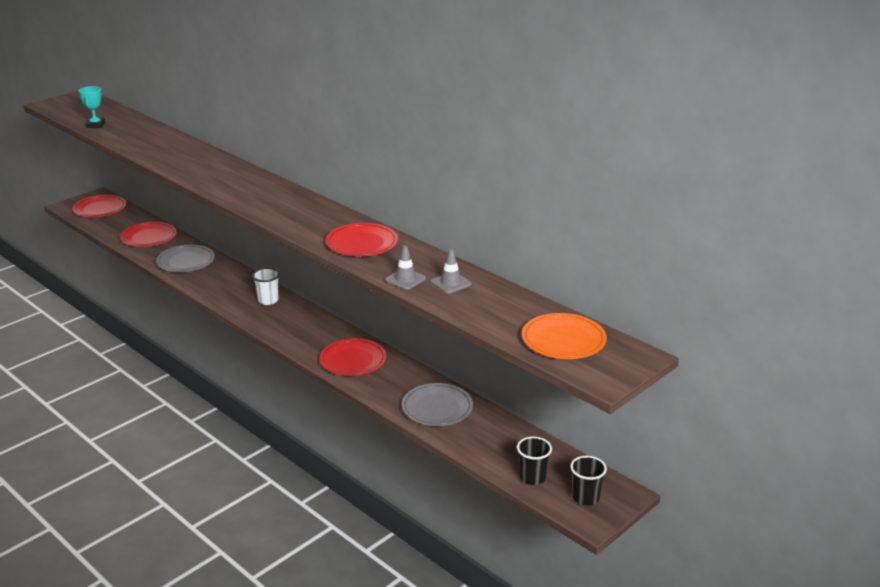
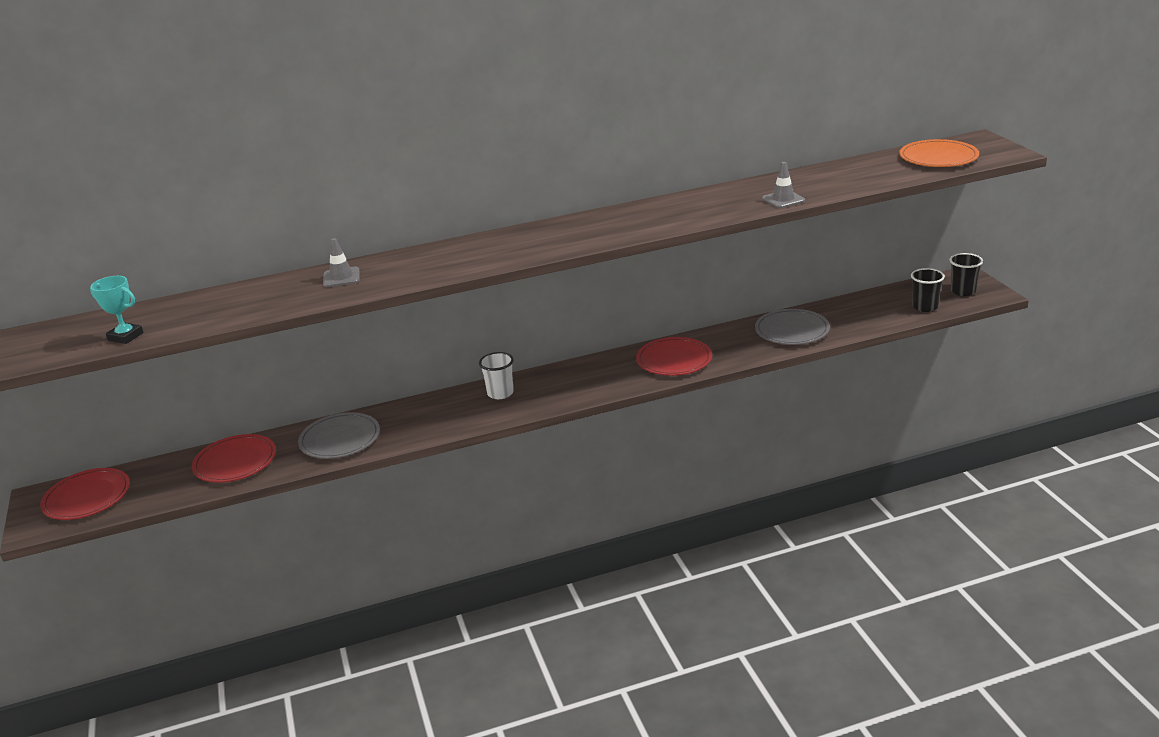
camera: 60 degrees left, 0 degrees up
red plate [326,223,398,257] -> none
grey traffic cone [431,249,471,294] -> grey traffic cone moved to [323,238,359,287]

